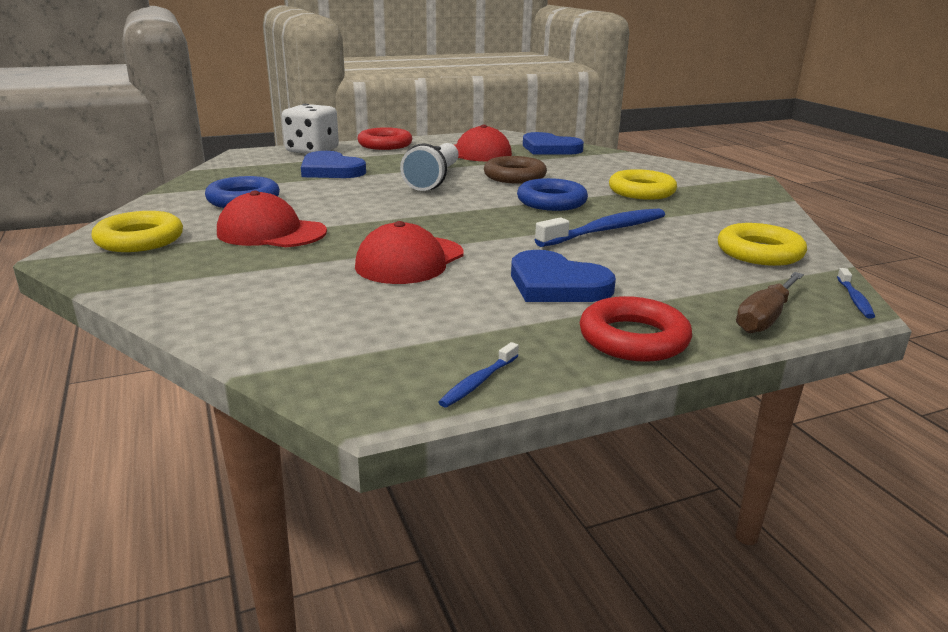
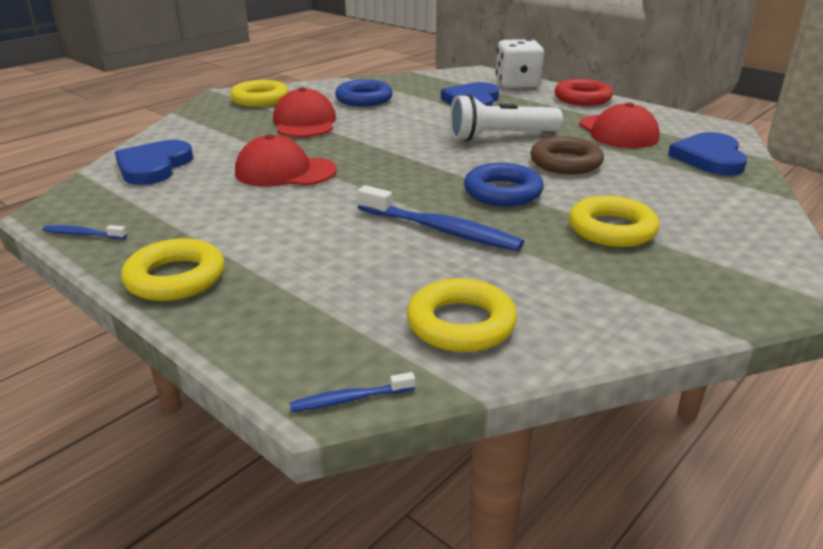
camera: 65 degrees right, 5 degrees up
blue heart [511,250,616,302] -> blue heart moved to [115,140,193,185]
red ring [580,296,692,362] -> yellow ring [121,238,225,301]
brown screwdriver [736,272,804,333] -> none

